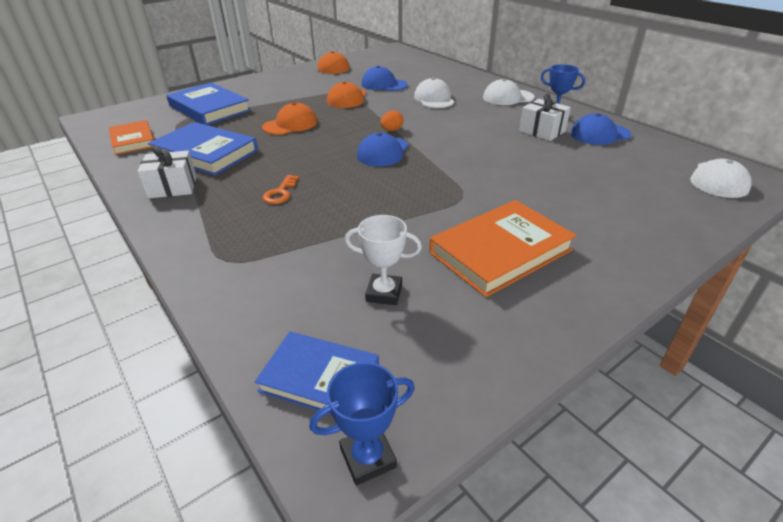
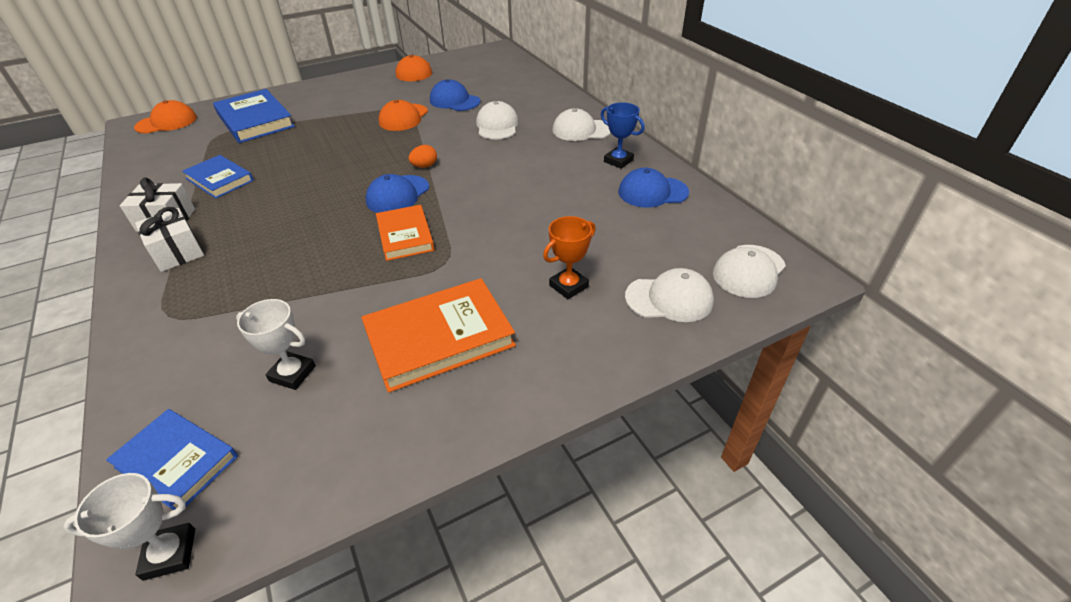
camera: 10 degrees right, 5 degrees up
orange book [109,120,153,155] -> orange book moved to [376,205,435,261]
blue book [148,122,258,176] -> blue book [182,155,254,198], size x0.64
orange cap [262,102,317,135] -> orange cap moved to [134,100,197,134]
orange key [262,175,299,204] -> none
blue trophy [309,362,415,486] -> white trophy [63,473,195,581]
white gift [519,94,571,141] -> white gift moved to [135,207,204,272]
none -> orange trophy [543,216,596,299]
none -> white cap [625,268,714,322]

